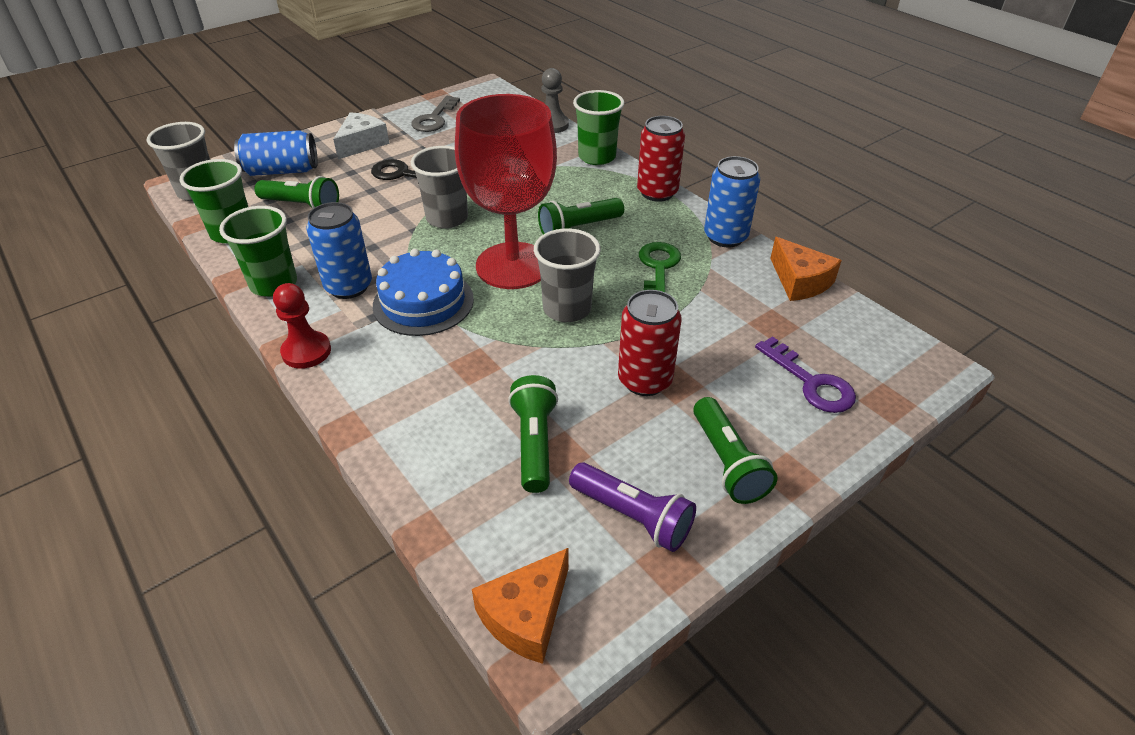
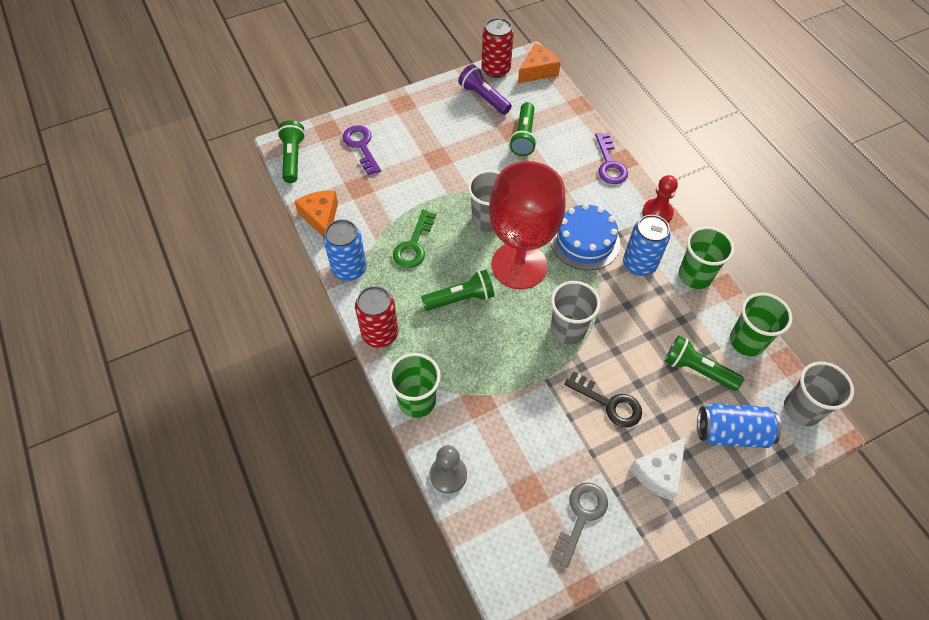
camera: 170 degrees left, 15 degrees up
red can [618,290,682,396] -> red can moved to [481,18,514,78]
green flashlight [693,397,778,504] -> green flashlight moved to [277,120,305,183]
none -> purple key [595,133,628,184]

